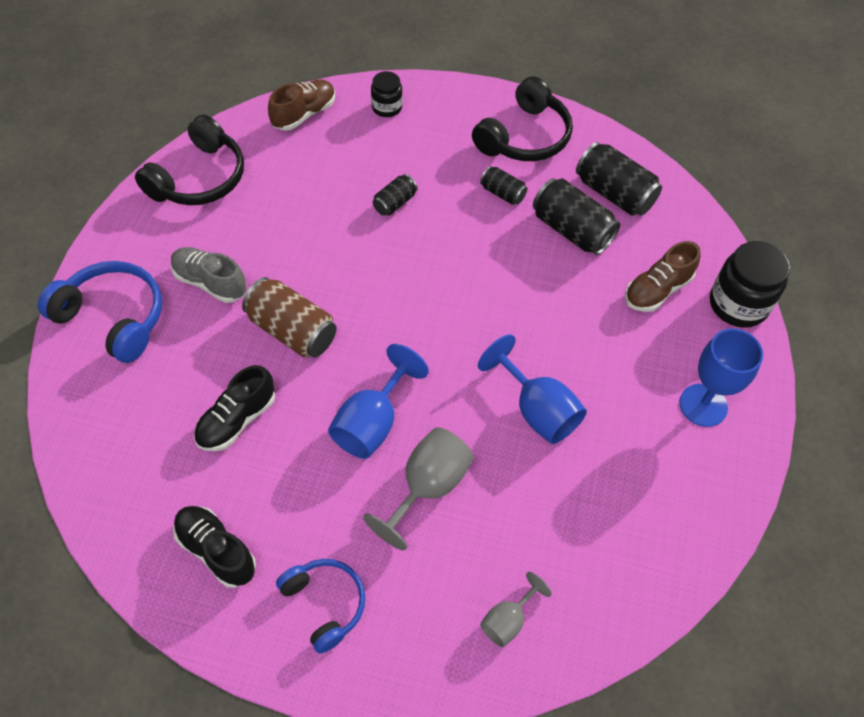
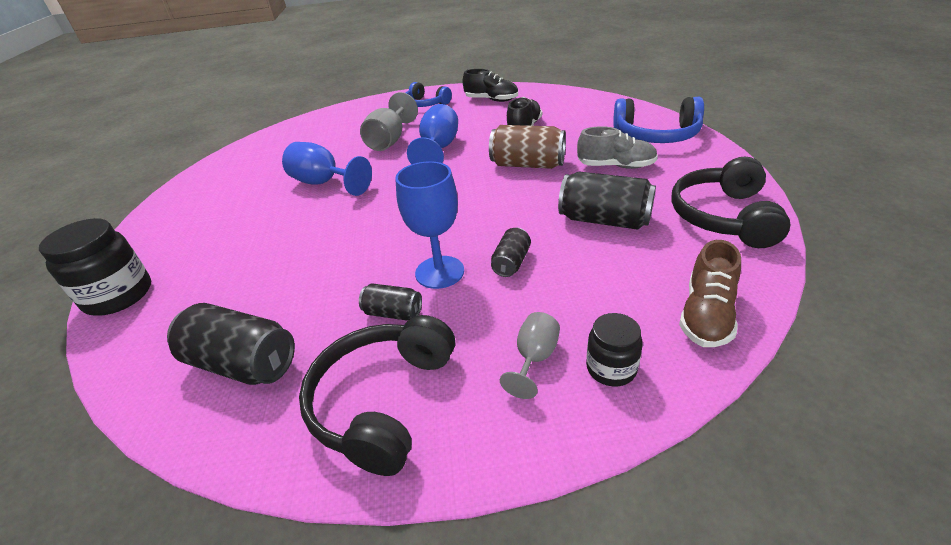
camera: 165 degrees right, 20 degrees down
grey goblet [480,572,552,647] -> grey goblet moved to [500,312,560,399]
black can [533,178,620,255] -> black can moved to [558,171,656,230]
brown shoe [625,241,701,312] -> none
blue goblet [679,328,763,427] -> blue goblet moved to [395,161,464,289]

